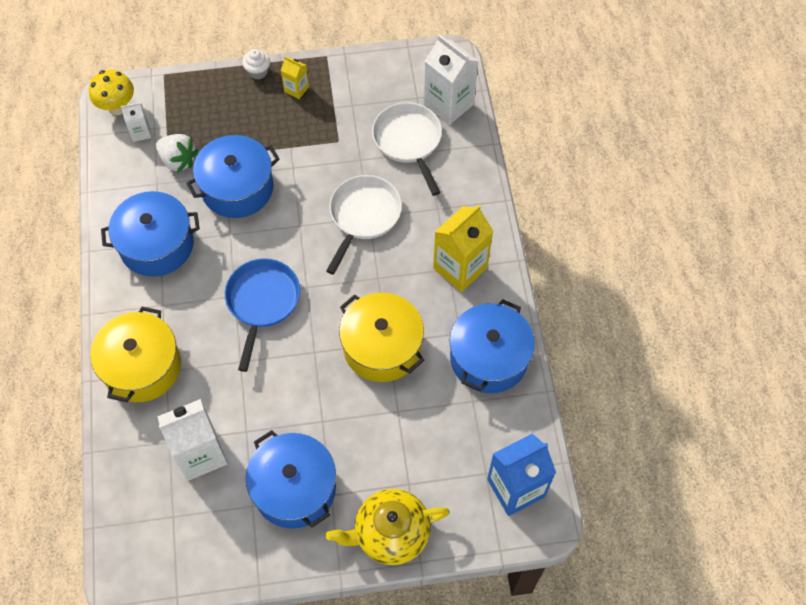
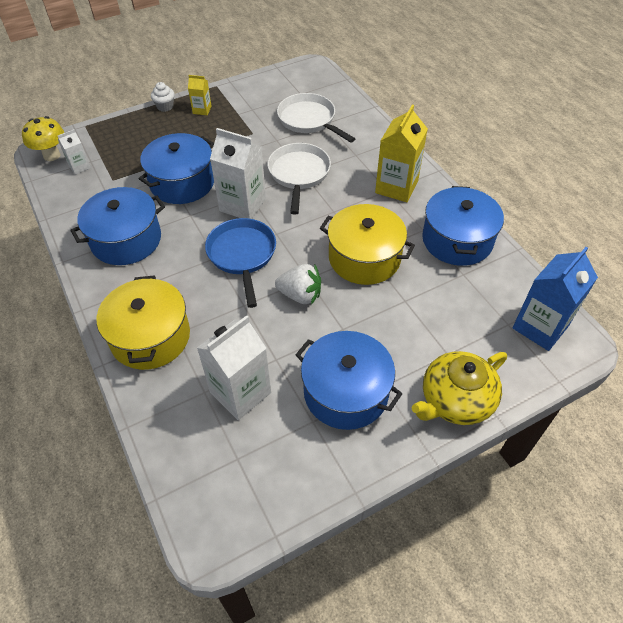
camera: 20 degrees left, 10 degrees down
white strawberry [156,134,198,173] -> white strawberry moved to [275,264,321,305]
white carton [424,34,478,125] -> white carton moved to [210,128,266,219]

